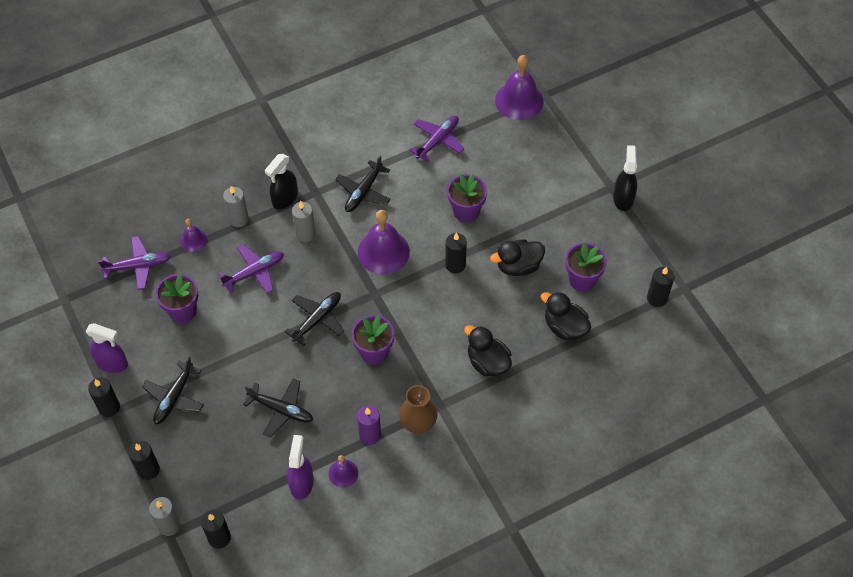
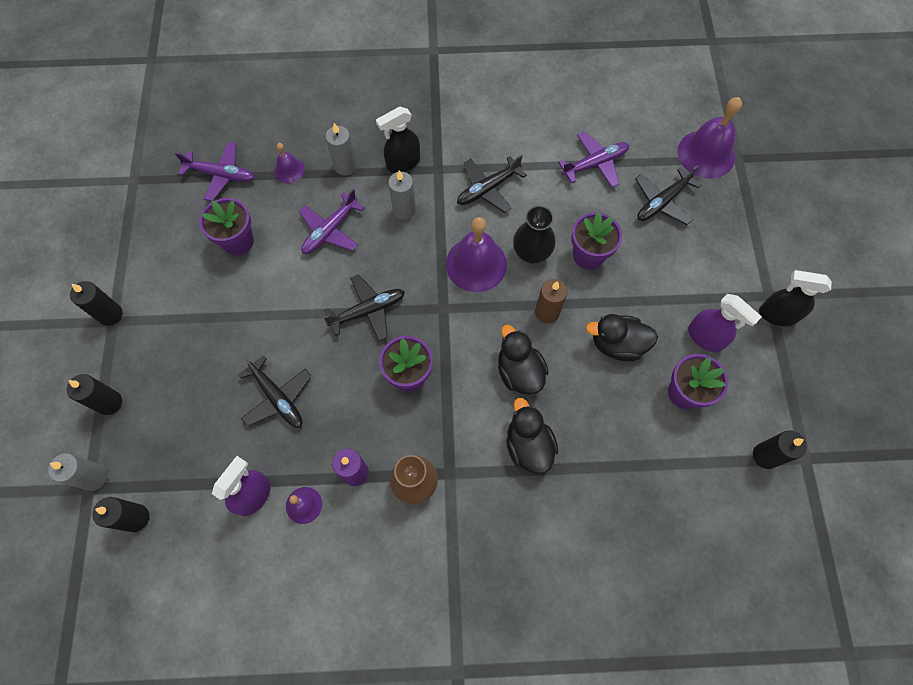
camera: 25 degrees right, 10 degrees up
purple spray bottle [86,323,128,373] -> purple spray bottle moved to [688,294,762,352]
black plane [142,357,204,424] -> black plane moved to [635,166,701,225]
purple plane [218,244,284,294] -> purple plane turned 135 degrees clockwise [299,189,365,254]
black candle [445,232,467,273] -> brown candle [535,279,568,324]
black duck [540,292,591,341] -> black duck moved to [498,325,549,395]
black spray bottle [613,145,637,211] -> black spray bottle turned 105 degrees counterclockwise [759,270,832,326]
none -> black vase [513,206,556,264]

